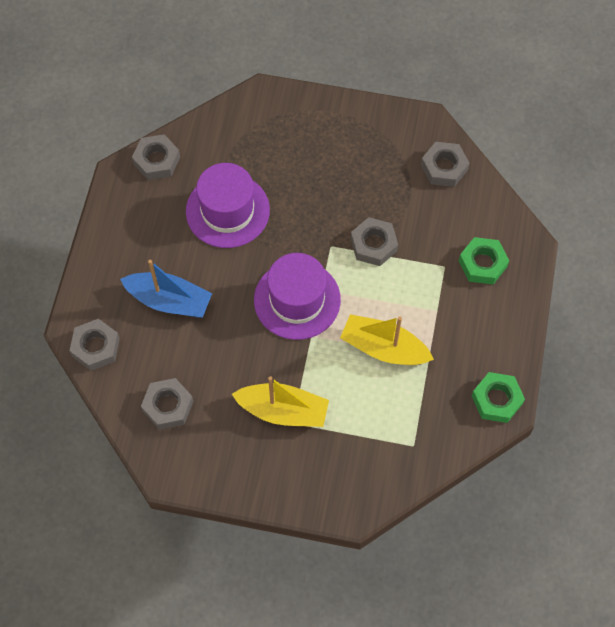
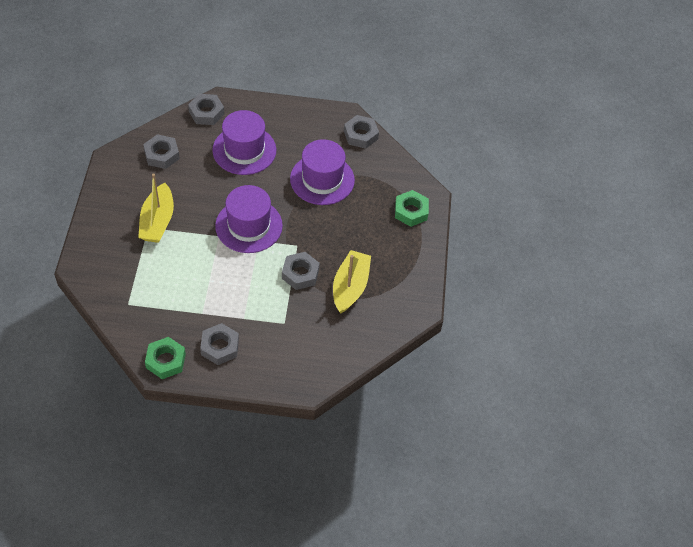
camera: 80 degrees right, 10 degrees down
blue boat [120,260,212,317] -> purple hat [212,110,276,175]
yellow boat [340,314,434,365] -> yellow boat moved to [333,250,371,313]
grey nut [421,142,469,187] -> grey nut moved to [200,323,239,365]
green nut [459,237,510,285] -> green nut moved to [395,190,429,227]

